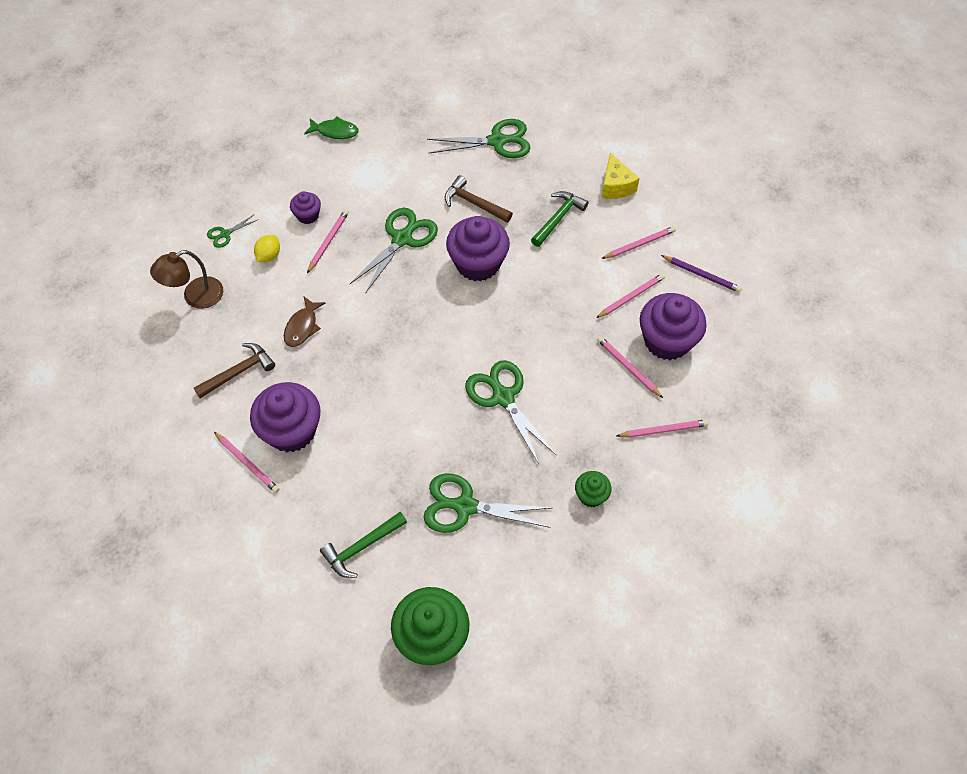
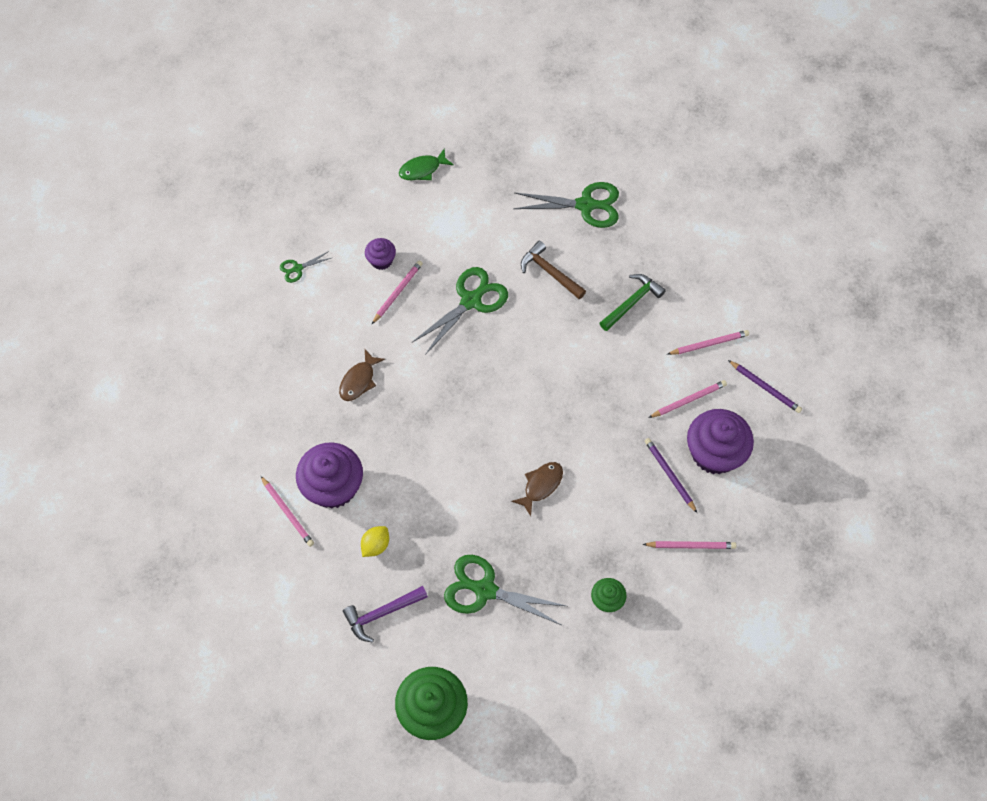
camera: 10 degrees right, 5 degrees up
brown lamp [150,250,223,309] -> none
brown hammer [194,343,275,398] -> none
yellow lemon [254,235,280,262] -> yellow lemon moved to [361,526,389,557]
green fish [304,116,359,139] -> green fish turned 135 degrees clockwise [399,149,454,180]
green hammer [320,512,407,578] -> purple hammer [343,586,428,643]
purple cupcake [446,216,510,281] -> none
green scissors [465,360,557,464] -> brown fish [511,462,563,516]
pink pencil [597,336,663,398] -> purple pencil [645,438,697,513]
yellow cheese [601,153,640,199] -> none

